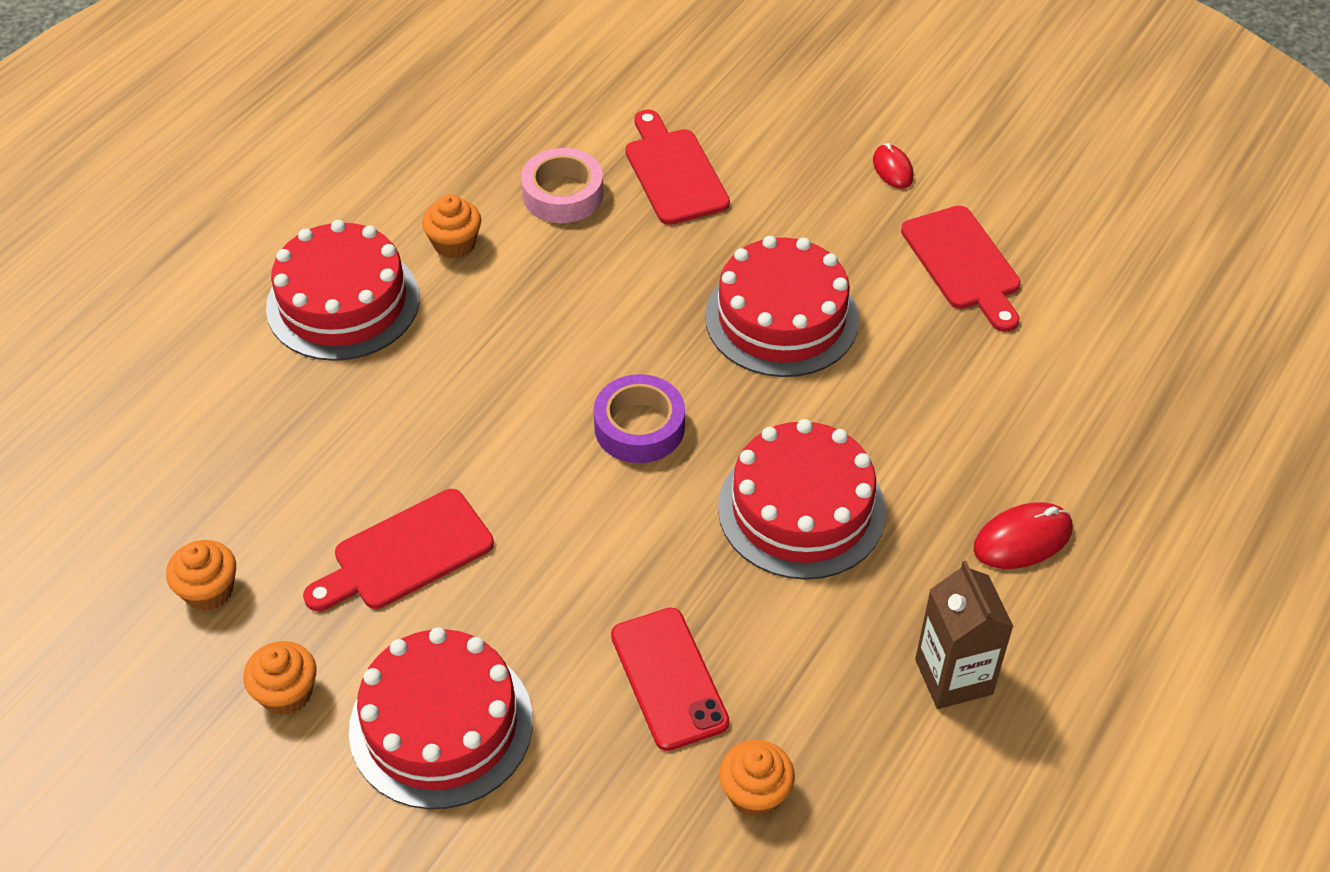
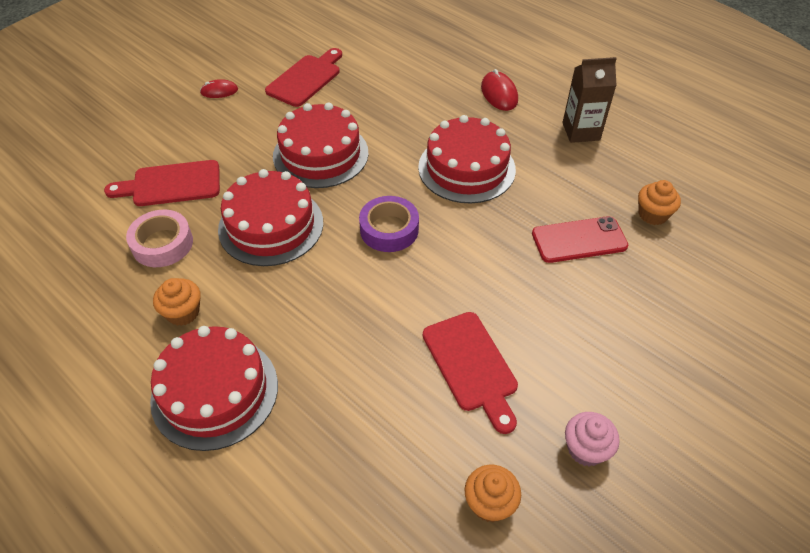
camera: 80 degrees left, 0 degrees up
orange cupcake [243,641,316,715] -> pink cupcake [565,412,620,466]
red cake [349,627,533,809] -> red cake moved to [218,169,323,266]
red cutting board [901,206,1021,332] -> red cutting board turned 45 degrees counterclockwise [265,48,342,107]

